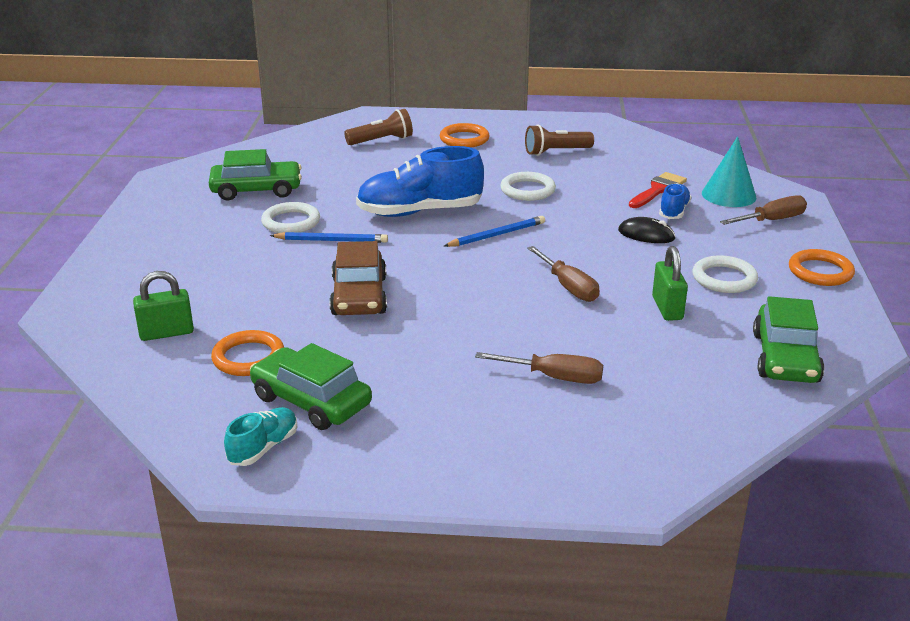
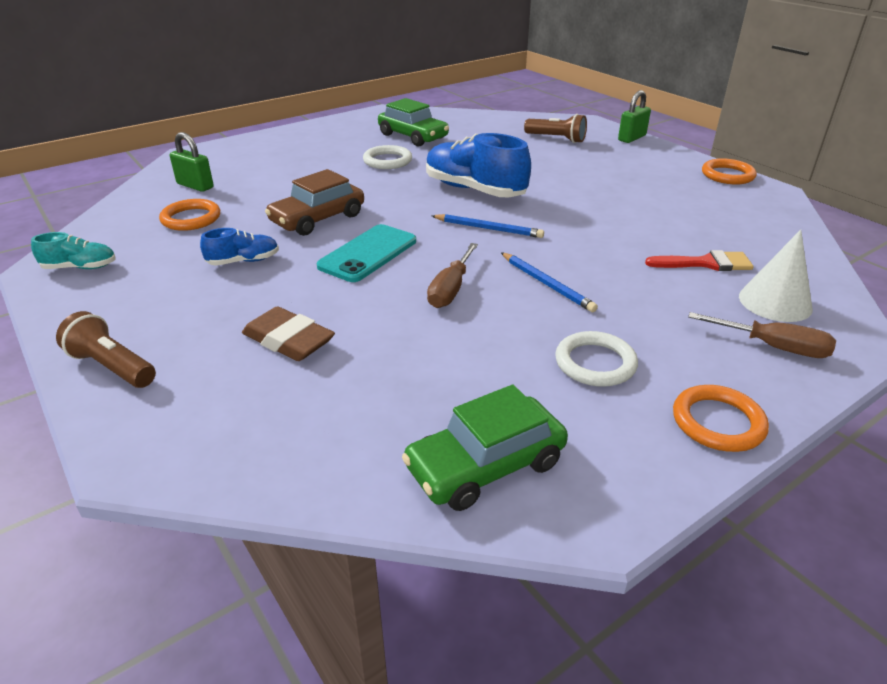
camera: 50 degrees right, 5 degrees up
green car [250,343,372,430] -> none
blue pencil [270,232,388,243] -> blue pencil moved to [501,252,598,312]
orange ring [440,123,489,147] -> orange ring moved to [702,158,757,185]
brown screwdriver [475,352,603,384] -> brown eraser [242,306,335,361]
white ring [500,172,556,201] -> none
brown flashlight [525,124,594,156] -> brown flashlight moved to [56,311,156,388]
black mouse [618,217,676,243] -> none
green padlock [652,246,688,321] -> green padlock moved to [618,90,651,143]
blue shoe [659,183,691,219] -> blue shoe moved to [200,228,279,266]
turquoise cone [702,136,757,207] -> white cone [739,230,813,322]
none -> turquoise phone [317,224,416,282]

